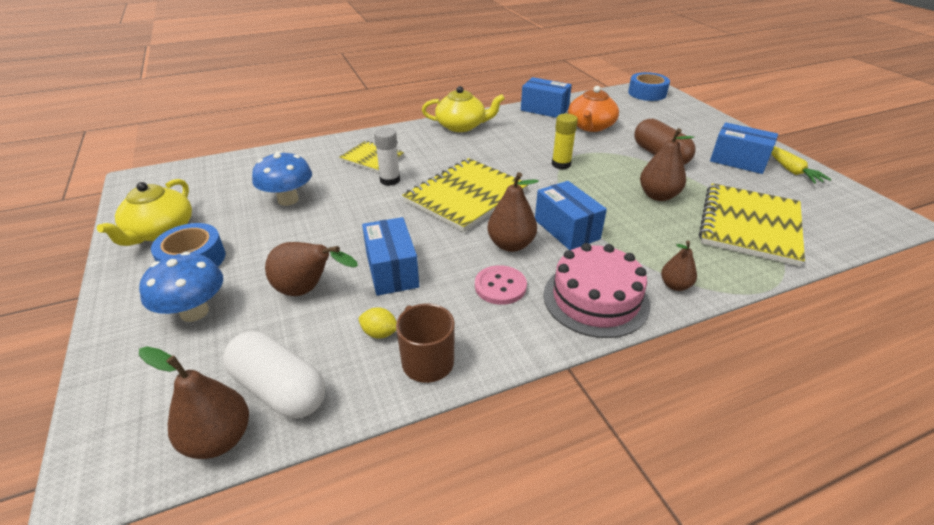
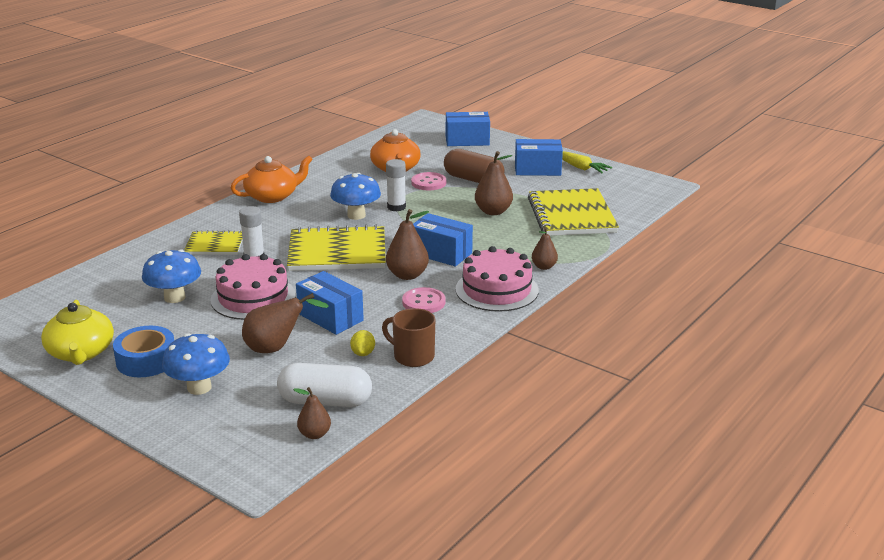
camera: 30 degrees left, 10 degrees down
brown pear [139,346,249,459] -> brown pear [293,387,331,439], size x0.62
yellow lemon [359,308,397,339] -> yellow lemon turned 75 degrees counterclockwise [350,330,375,356]
yellow notebook [402,158,529,232] -> yellow notebook turned 75 degrees clockwise [287,224,386,271]
yellow teapot [422,86,505,132] -> orange teapot [231,156,313,203]
blue box [521,77,572,118] -> blue box moved to [446,112,490,146]
yellow glue stick [552,114,578,169] -> white glue stick [386,159,406,211]
blue tape [628,72,670,101] -> none
none -> pink cake [210,254,296,320]
none -> blue mushroom [330,173,381,220]
none -> pink button [411,172,446,190]

